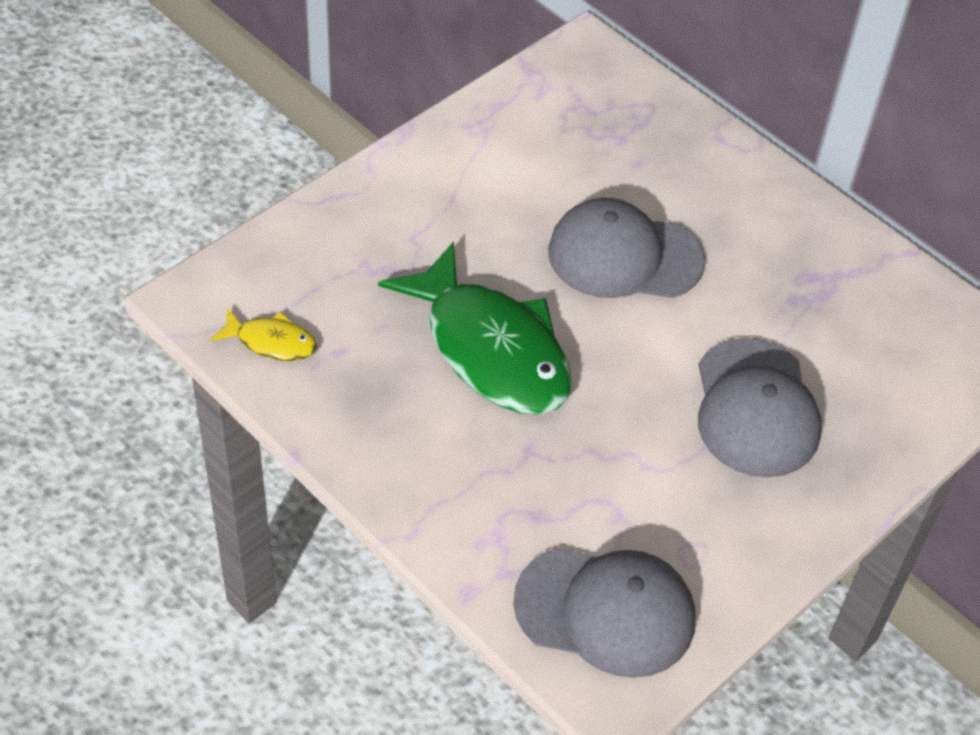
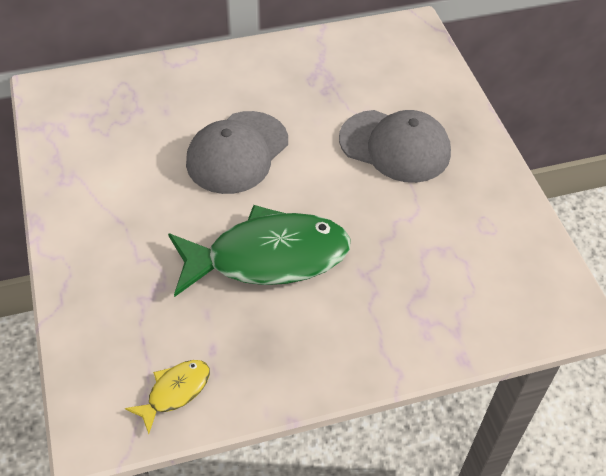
camera: 60 degrees left, 0 degrees up
grey cap [513,547,695,678] -> none

